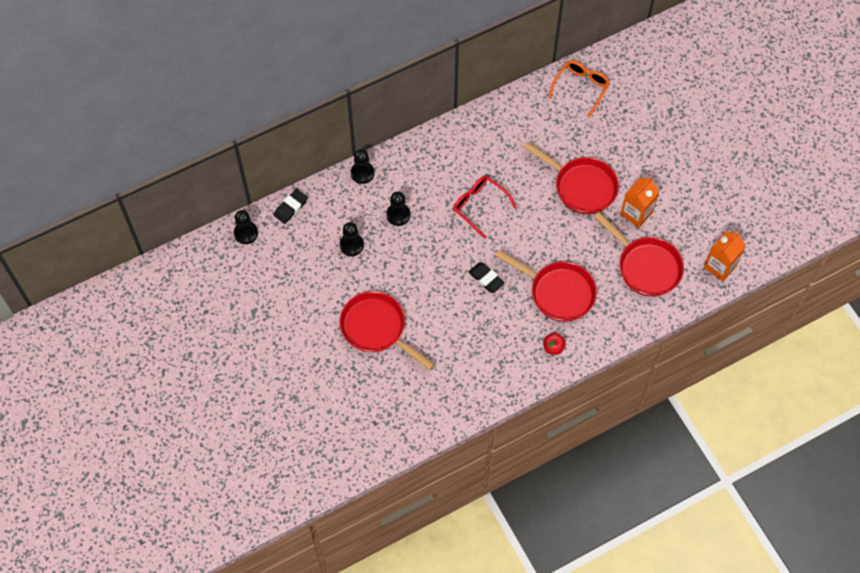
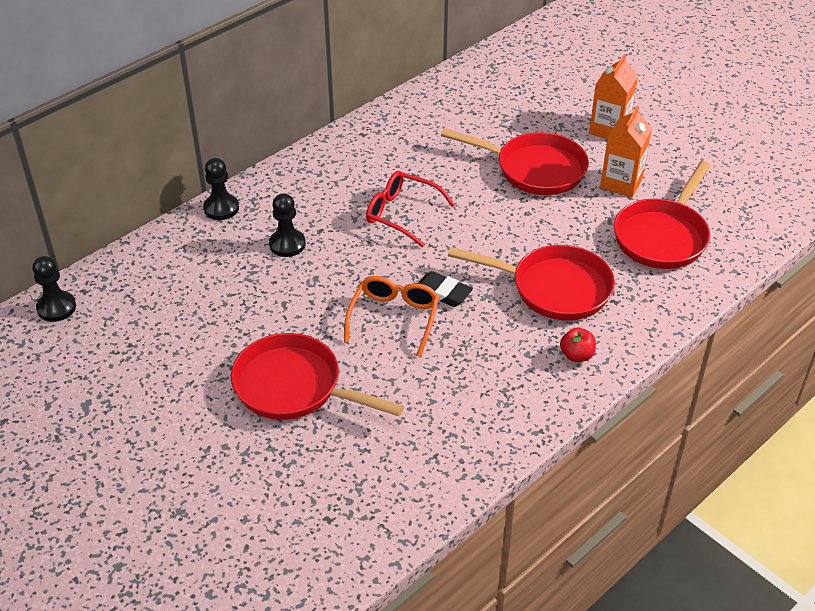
camera: 15 degrees left, 20 degrees down
black eraser [274,189,308,224] -> none
black pawn [340,222,364,256] -> none
orange glasses [548,61,610,117] -> orange glasses moved to [344,276,439,357]
red pan [594,212,684,296] -> red pan turned 90 degrees clockwise [614,161,711,269]
orange carton [704,231,746,282] -> orange carton moved to [589,54,638,139]

